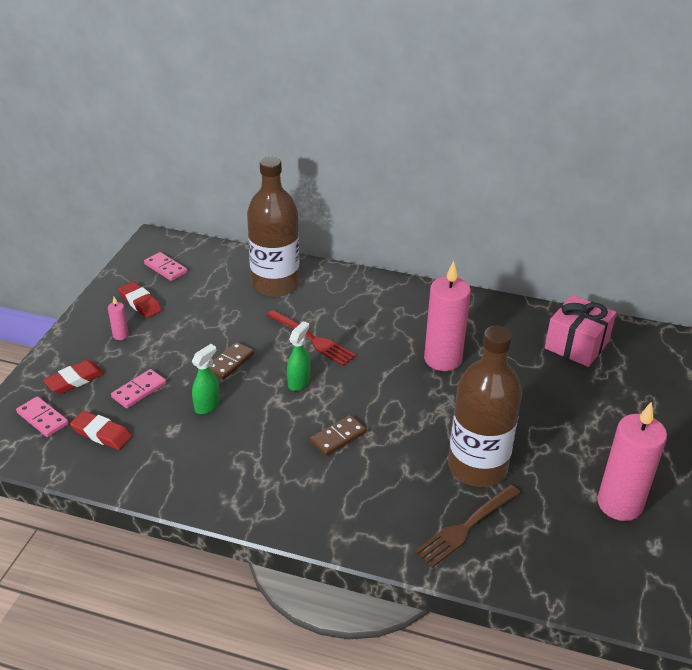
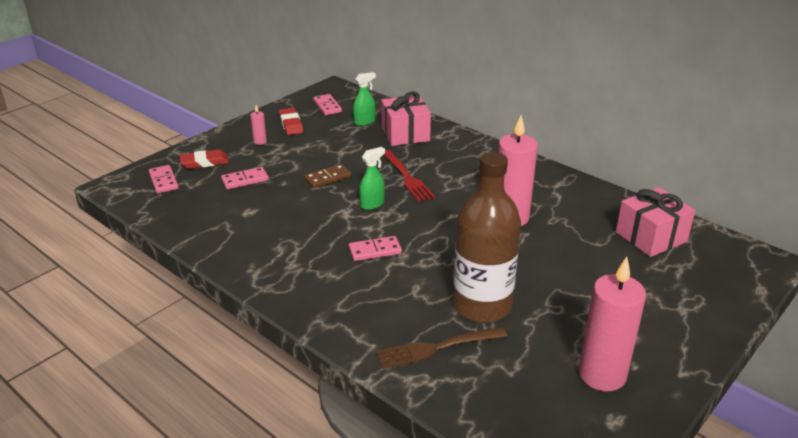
camera: 25 degrees right, 5 degrees down
red eraser [70,411,132,450] -> none
green spray bottle [192,344,220,414] -> green spray bottle moved to [353,72,376,126]
brown bottle [247,157,299,297] -> pink gift [381,92,431,146]
brown domino [310,415,367,456] -> pink domino [349,236,402,261]

